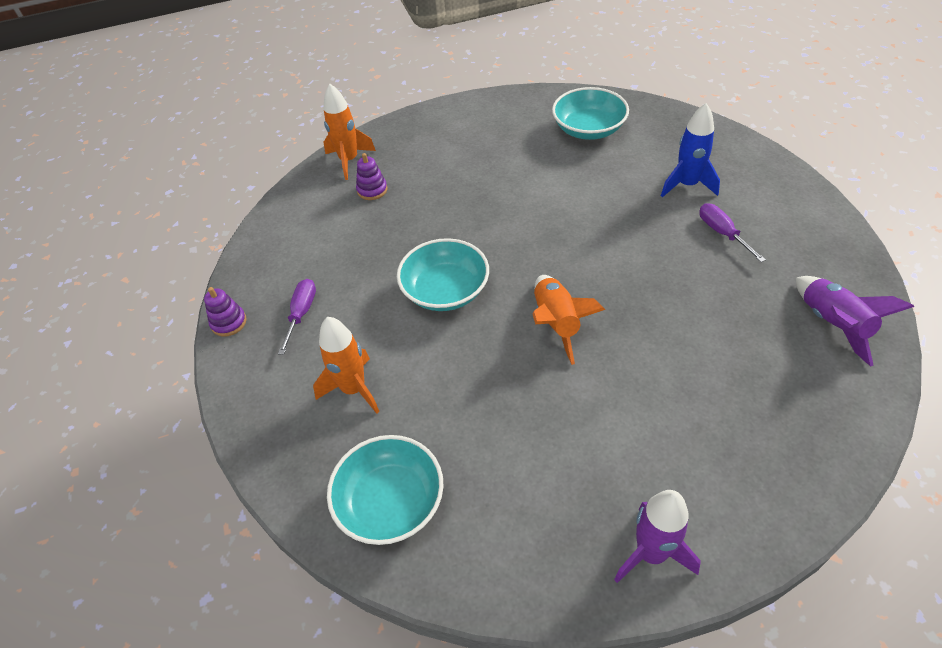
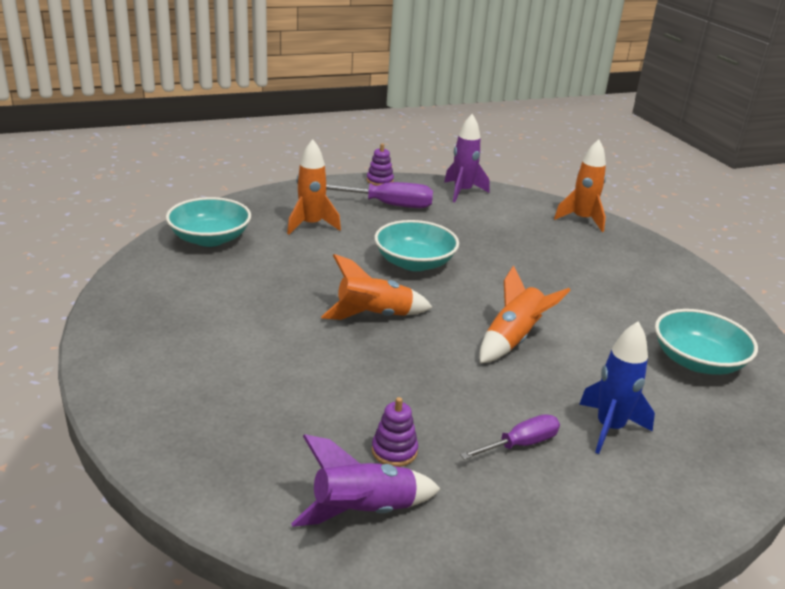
camera: 80 degrees right, 20 degrees down
purple screwdriver [278,279,316,355] -> purple screwdriver [326,182,433,208], size x1.59
purple stacking toy [356,153,387,200] -> purple stacking toy moved to [372,397,418,467]
purple rocket [614,490,701,583] -> purple rocket moved to [444,114,490,202]
none -> orange rocket [479,265,571,363]

